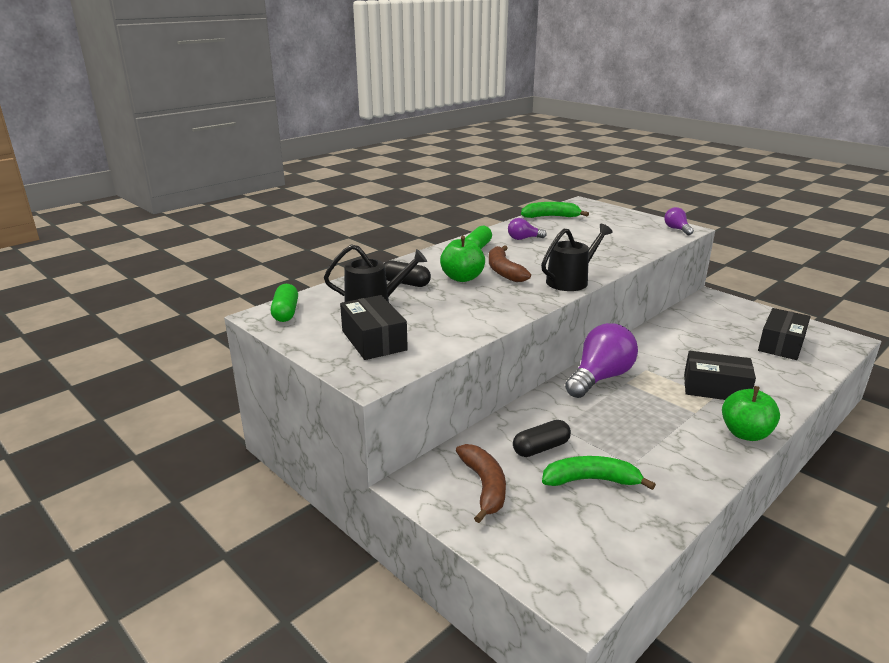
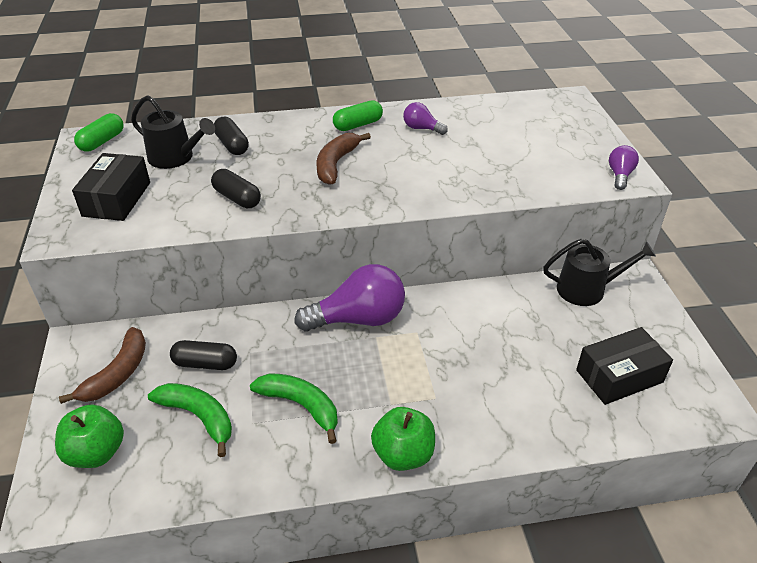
camera: 35 degrees right, 15 degrees up
green apple [440,236,485,282] -> green apple moved to [55,405,124,468]
green banana [521,202,589,218] -> green banana moved to [250,373,338,444]
black watering can [541,224,613,291] -> black watering can moved to [543,239,656,306]
black box [684,351,756,400] -> none
none -> black capsule [211,169,261,208]

